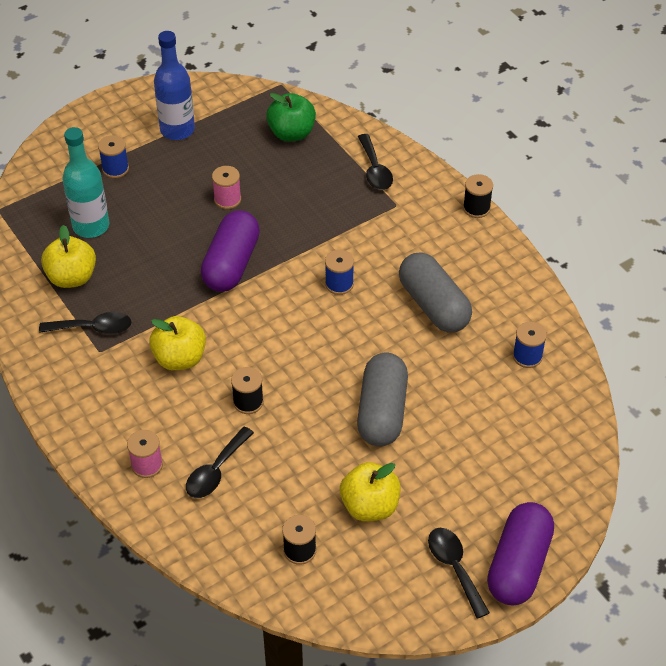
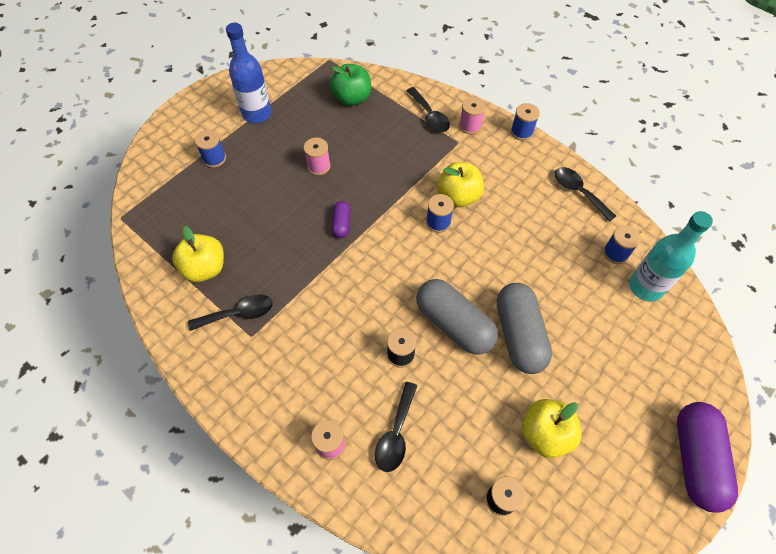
camera: 15 degrees left, 10 degrees up
turquoise bottle [62,127,109,238] -> turquoise bottle moved to [629,211,713,301]
yellow apple [149,316,206,370] -> yellow apple moved to [437,162,484,207]
purple capsule [201,210,260,292] -> purple capsule [332,201,350,238], size x0.48
grey capsule [399,252,472,333] -> grey capsule moved to [416,279,498,355]
black spoon [428,528,490,619] -> black spoon moved to [555,167,616,222]
black spool [463,174,493,218] -> blue spool [511,103,540,141]
none -> pink spool [459,97,485,134]

